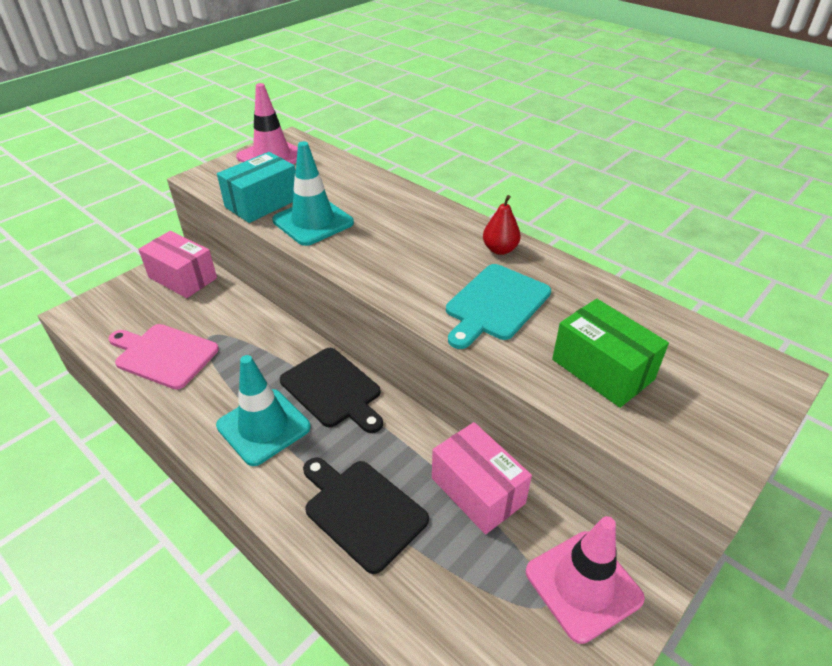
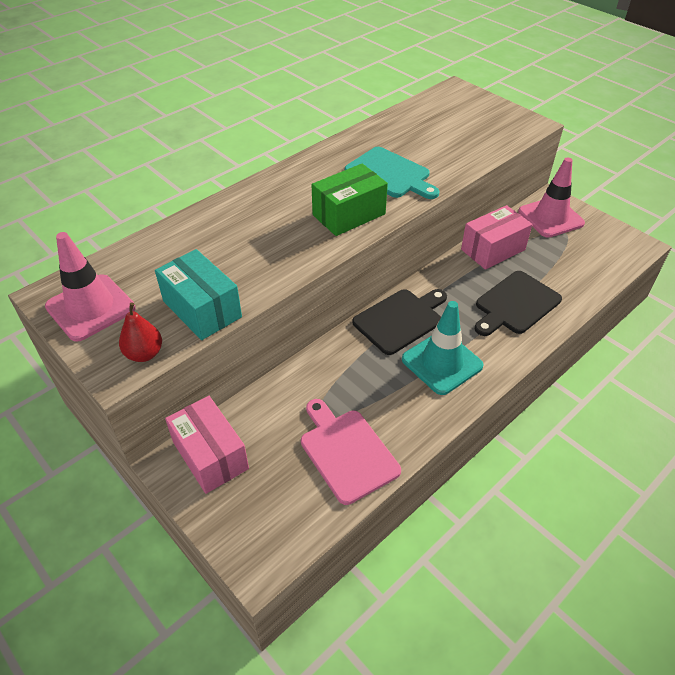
camera: 85 degrees left, 5 degrees up
pink cutting board [108,324,219,390] -> pink cutting board turned 120 degrees clockwise [301,399,401,505]
pink box [138,231,217,298] -> pink box turned 75 degrees counterclockwise [165,396,249,494]
turquoise traffic cone [272,141,354,246] -> none
red pear [483,195,521,255] -> red pear moved to [119,302,162,362]
green box [552,299,669,408] -> green box moved to [311,164,388,236]

